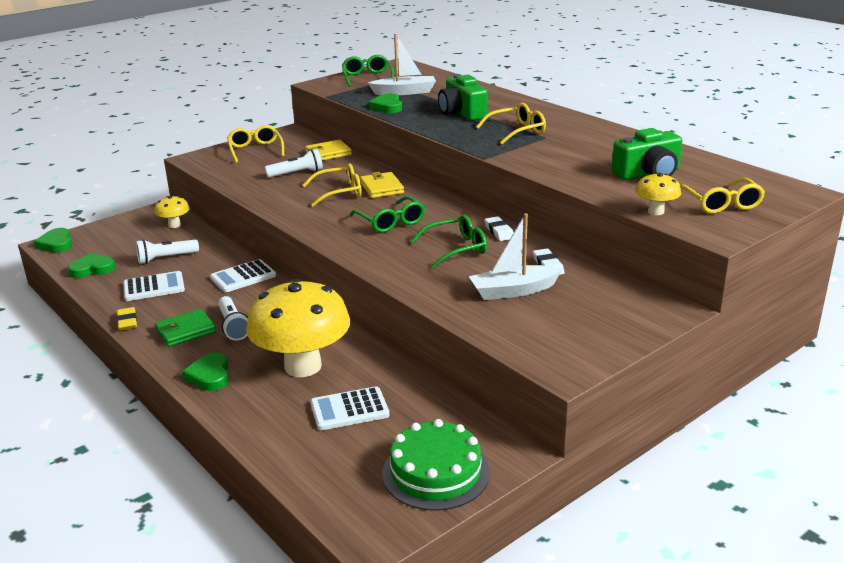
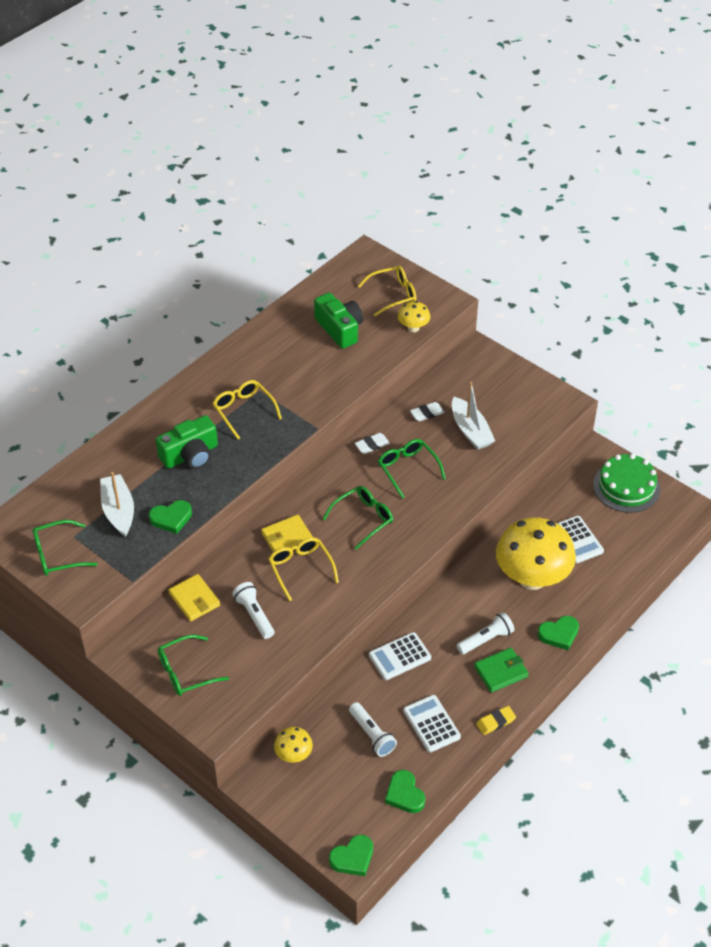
camera: 100 degrees left, 20 degrees up
green wallet [155,309,216,347] -> green wallet turned 75 degrees counterclockwise [474,648,529,693]
white calculator [210,259,276,292] -> white calculator turned 105 degrees clockwise [369,632,431,680]
yellow glasses [227,125,284,163] -> green glasses [158,635,229,696]

